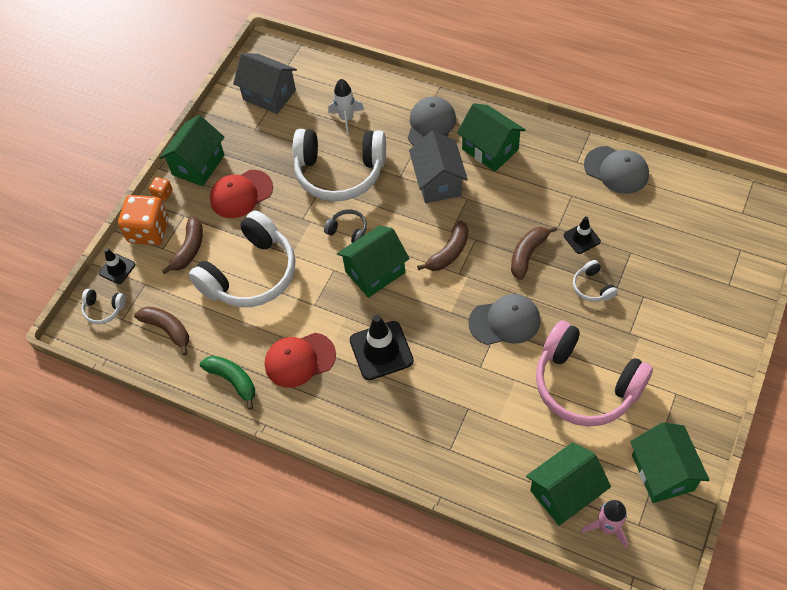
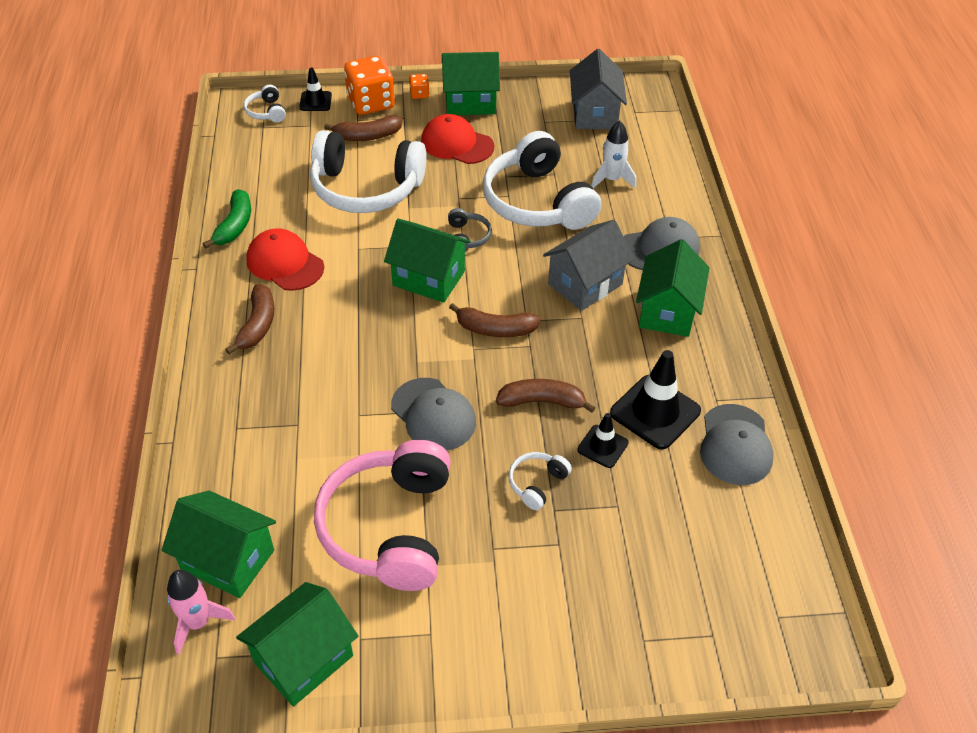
camera: 55 degrees right, 10 degrees down
brown banana [134,306,189,355] -> brown banana moved to [225,284,274,354]
black traffic cone [350,315,414,380] -> black traffic cone moved to [610,350,701,449]

